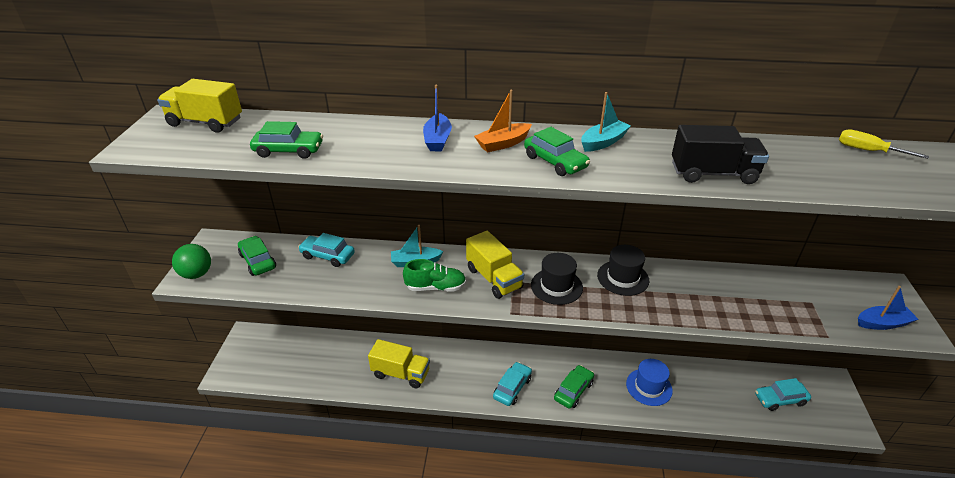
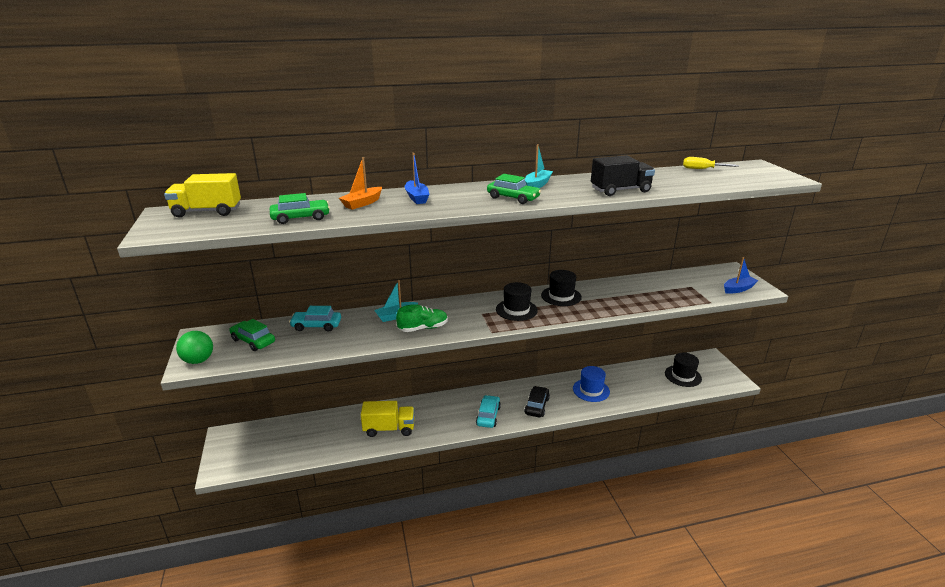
camera: 20 degrees left, 10 degrees down
yellow truck [466,231,524,299] -> none
orange boat [474,90,532,152] -> orange boat moved to [339,157,382,210]
green car [554,365,594,409] -> black car [524,386,550,417]
turquoise car [755,378,811,411] -> black hat [665,353,702,387]

